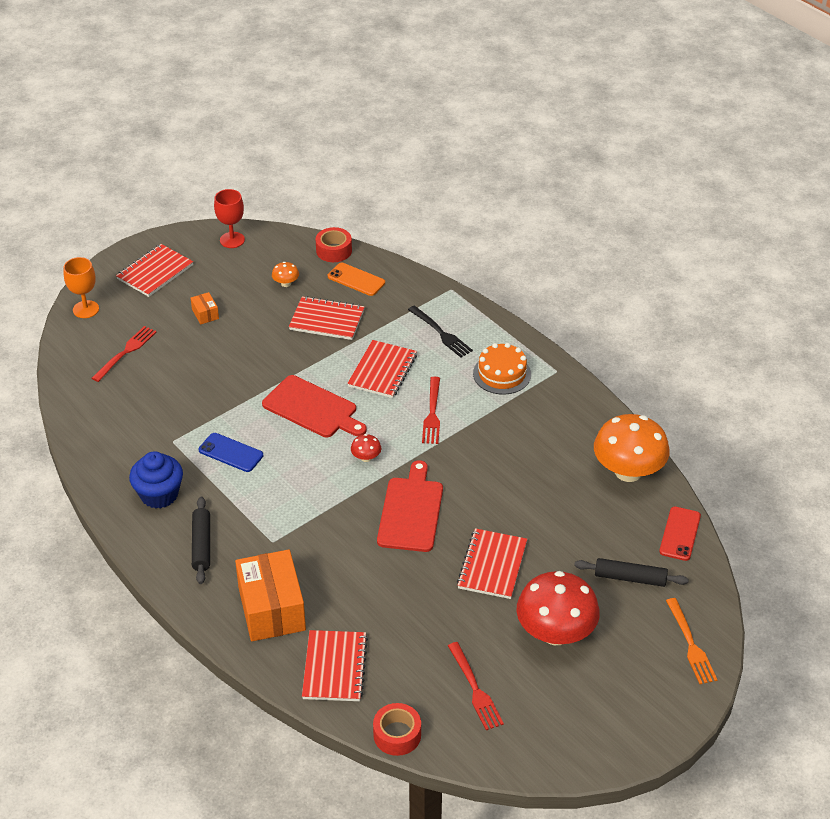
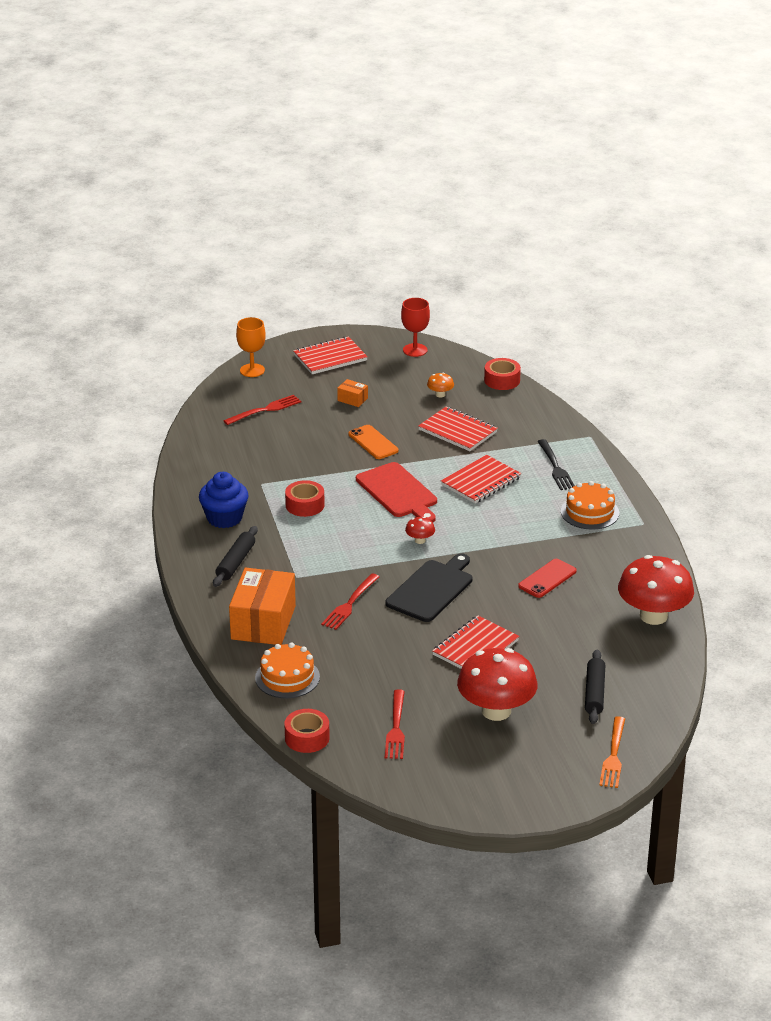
camera: 25 degrees right, 10 degrees down
orange box [191,292,219,324] -> orange box turned 60 degrees counterclockwise [337,379,368,407]
blue phone [199,433,263,472] -> red tape [285,480,325,517]
red notebook [302,630,368,701] -> orange cake [255,642,320,698]
orange phone [328,263,385,296] -> orange phone moved to [349,425,399,459]
red cutting board [377,460,443,552] -> black cutting board [385,553,473,622]
red fork [422,377,440,444] -> red fork moved to [321,574,379,630]
black rolling pin [574,558,689,587] -> black rolling pin turned 60 degrees clockwise [585,650,605,724]
orange mushroom [594,414,670,482] -> red mushroom [618,555,694,625]
red phone [659,506,701,561] -> red phone moved to [518,559,577,598]

